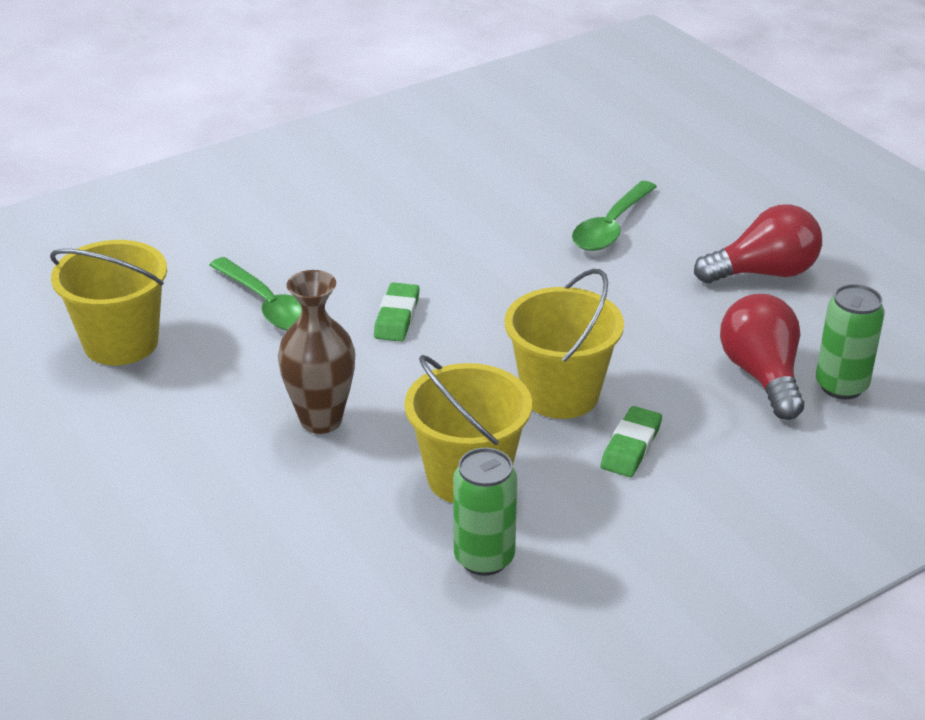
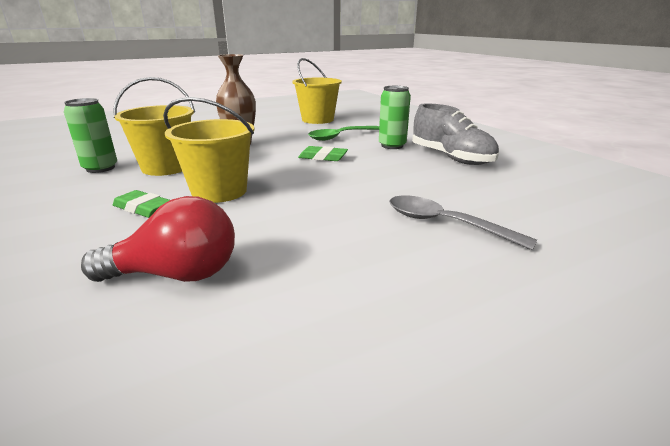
camera: 95 degrees right, 10 degrees down
green spoon [572,181,657,251] -> grey spoon [389,195,537,250]
red light bulb [694,204,822,283] -> none
green can [816,284,885,399] -> green can moved to [379,86,411,149]
none -> grey shoe [412,104,499,165]

